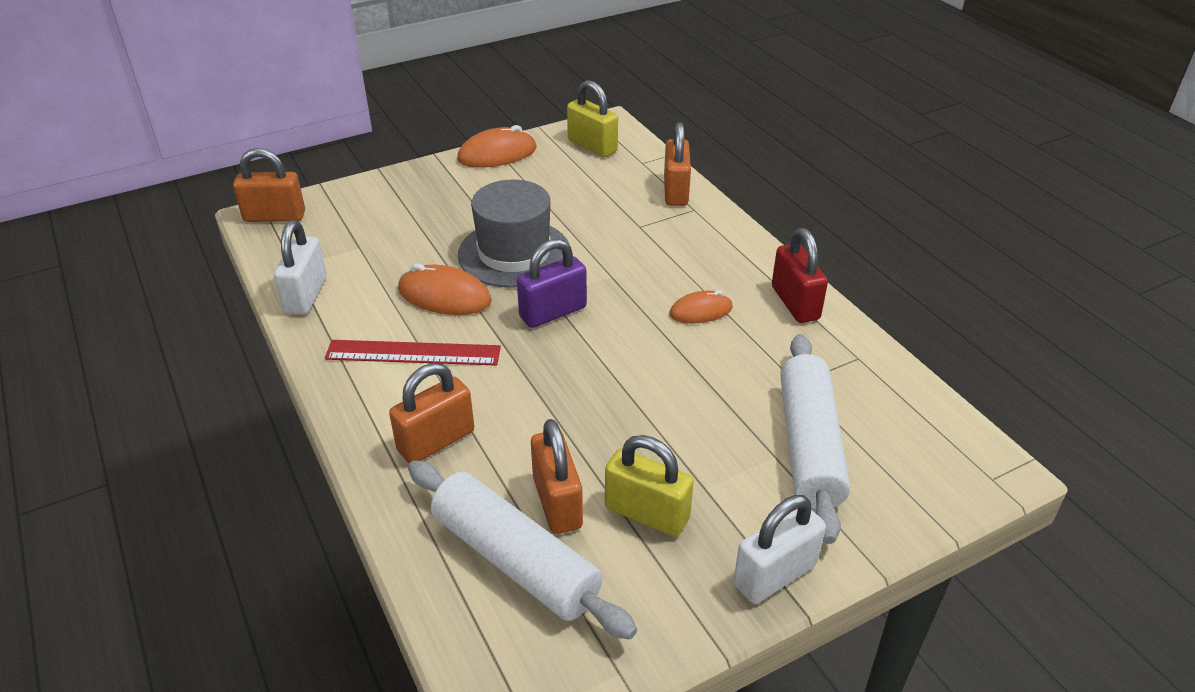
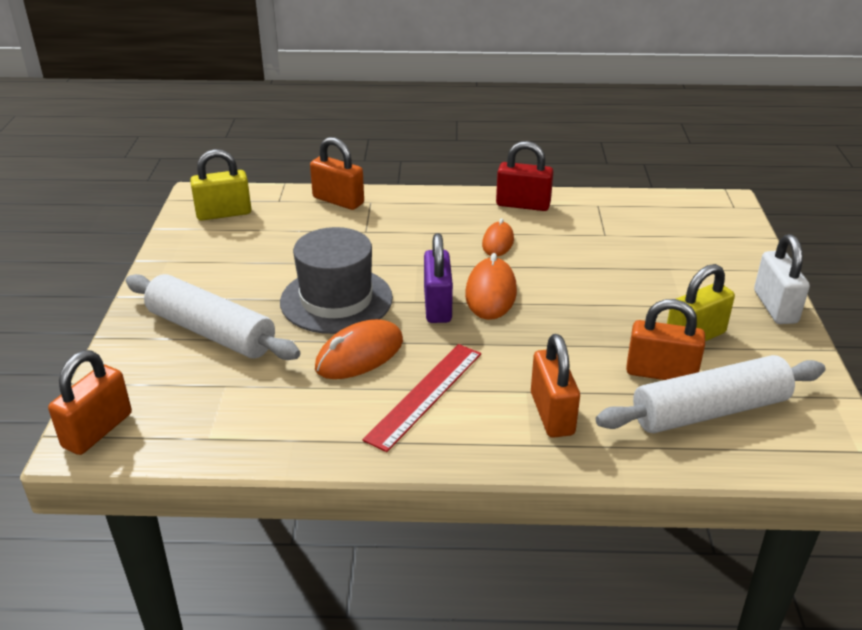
camera: 60 degrees left, 5 degrees down
white padlock [274,220,327,314] -> none
orange mouse [457,125,537,168] -> orange mouse moved to [465,253,517,320]
white rolling pin [780,334,850,544] -> white rolling pin moved to [126,274,300,360]

